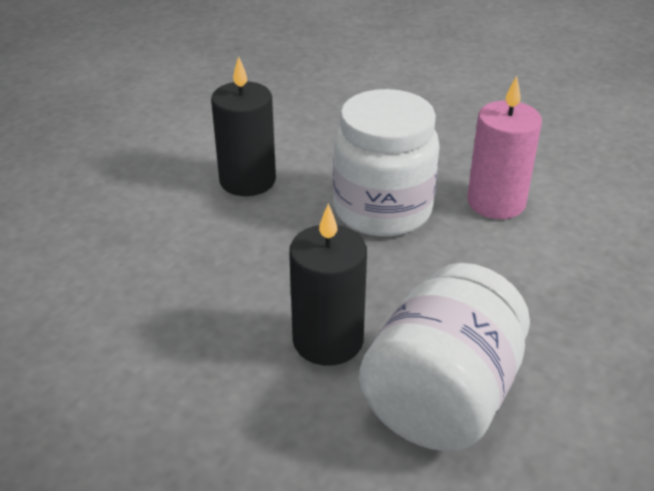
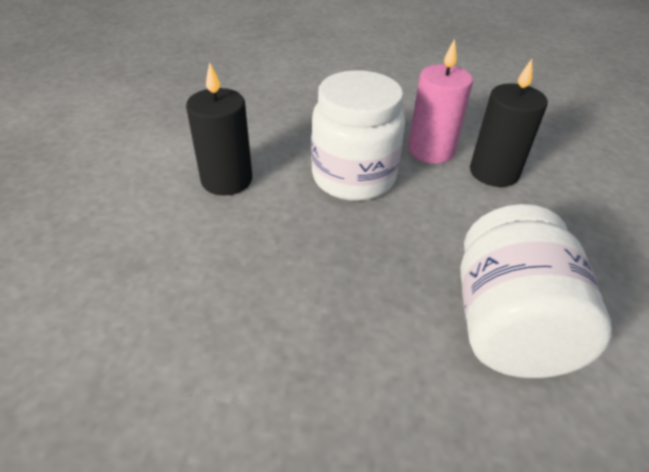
camera: 25 degrees left, 5 degrees up
black candle [289,203,367,366] -> black candle moved to [470,59,548,187]

